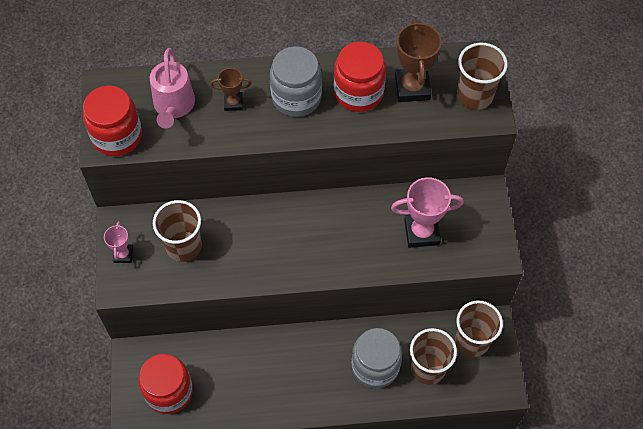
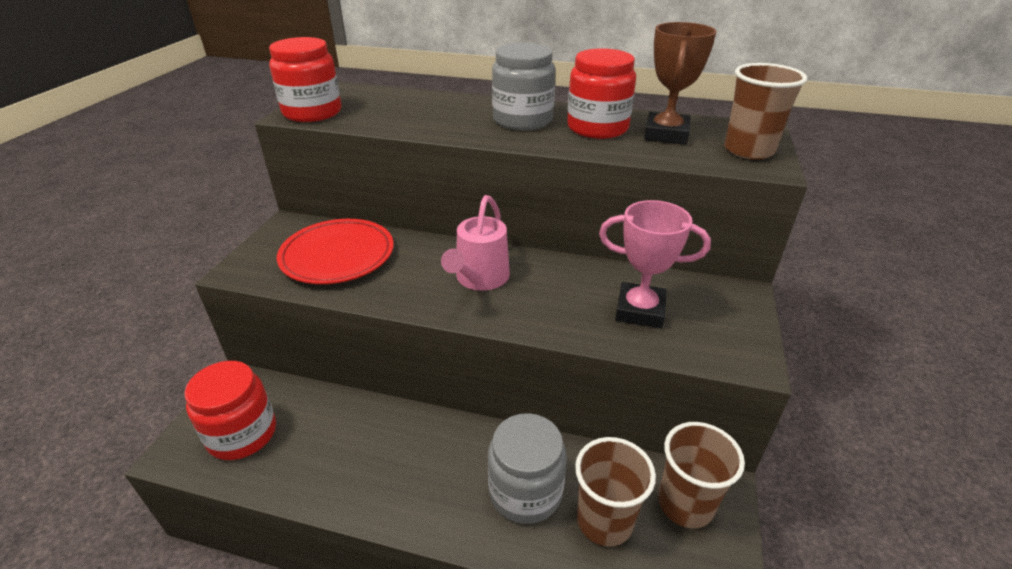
camera: 20 degrees right, 25 degrees down
pink trophy [104,221,133,263] -> none
pink watering can [150,48,195,128] -> pink watering can moved to [441,195,510,291]
brown cup [153,200,202,262] -> red plate [277,219,394,284]
brown trophy [210,68,252,111] -> none

